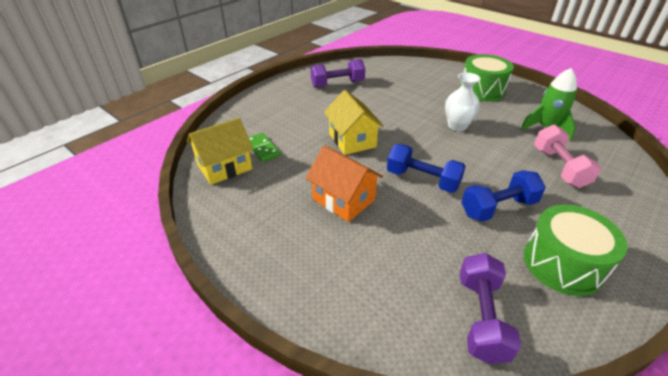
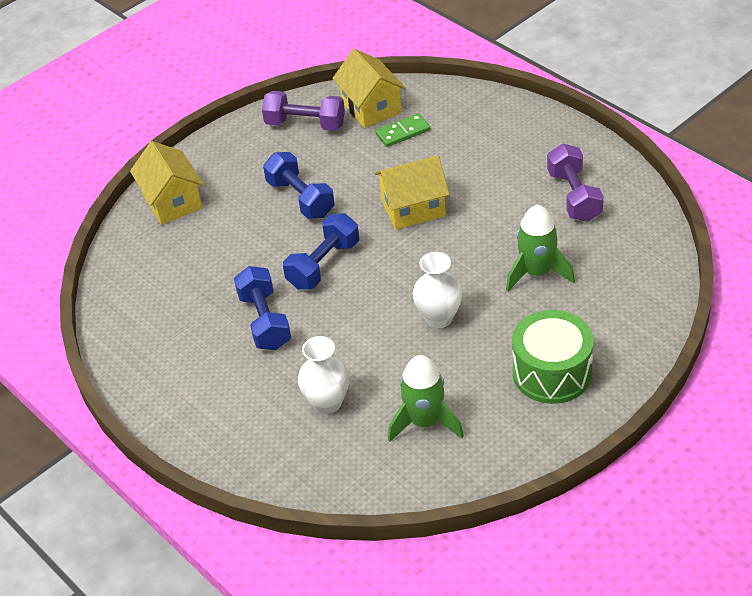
camera: 100 degrees right, 5 degrees up
orange house [306,145,383,222] -> blue dumbbell [263,152,335,219]
purple dumbbell [460,253,521,364] -> purple dumbbell moved to [262,91,345,131]
green drum [524,205,628,296] -> none
pink dumbbell [534,124,601,188] -> white vase [298,336,349,414]
none -> yellow house [130,141,204,225]
none -> green rocket [506,205,575,291]

